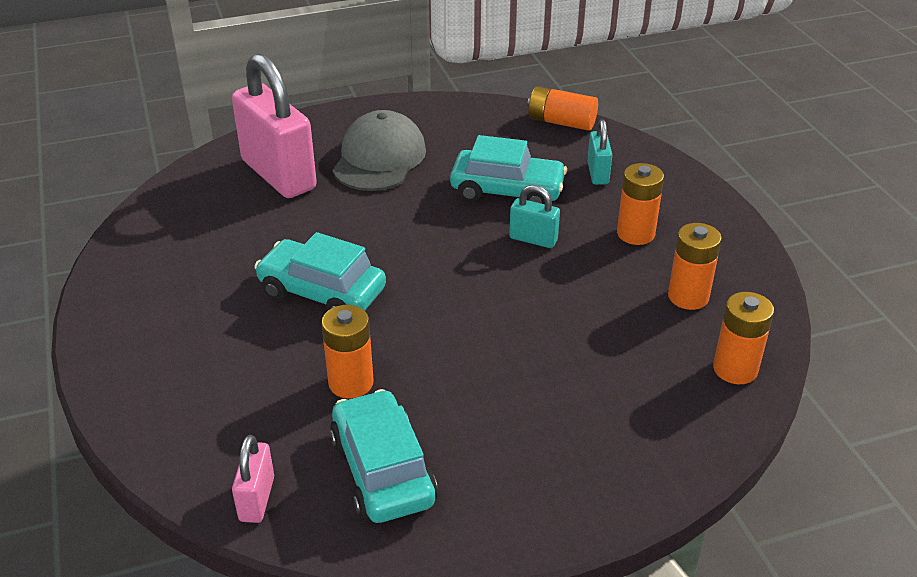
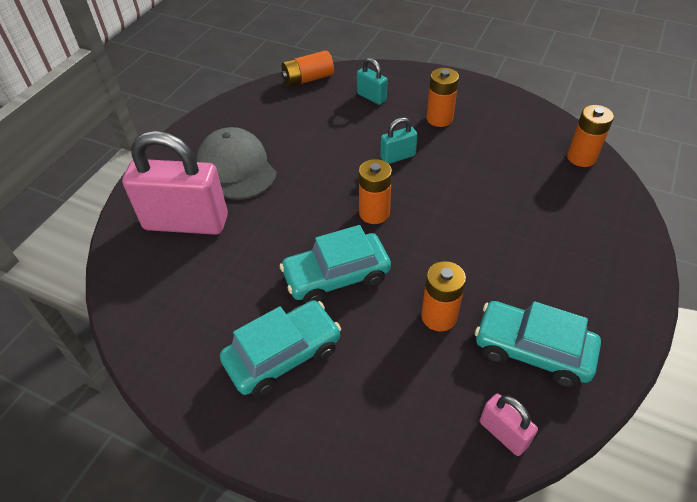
camera: 45 degrees left, 10 degrees up
turquoise car [450,135,567,204] -> turquoise car moved to [220,300,341,397]
orange battery [668,223,722,310] -> orange battery moved to [359,159,392,224]

